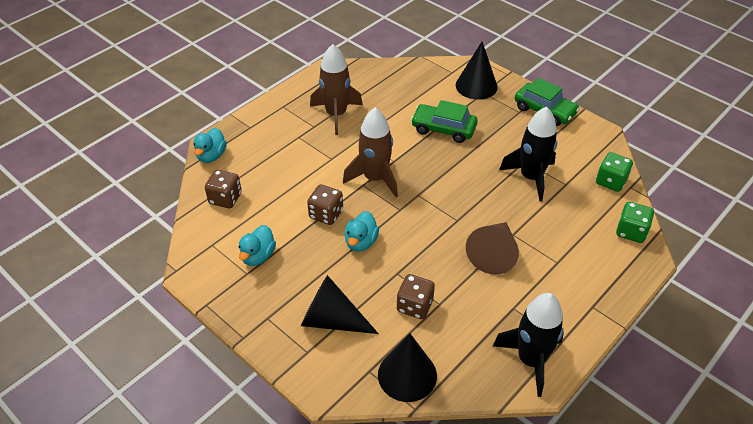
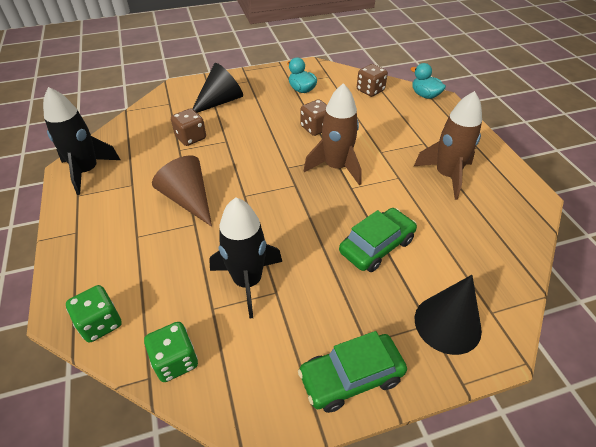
camera: 120 degrees right, 0 degrees up
turquoise duck [344,211,379,252] -> none
black cone [378,333,437,402] -> none

